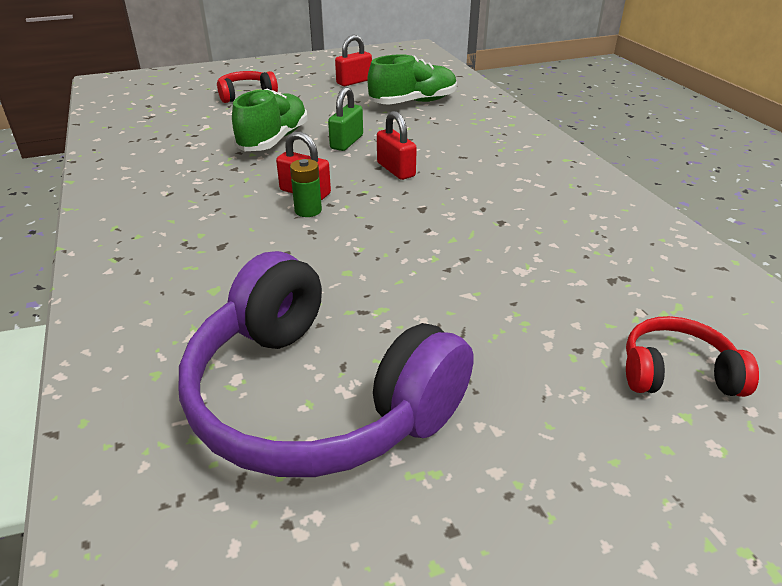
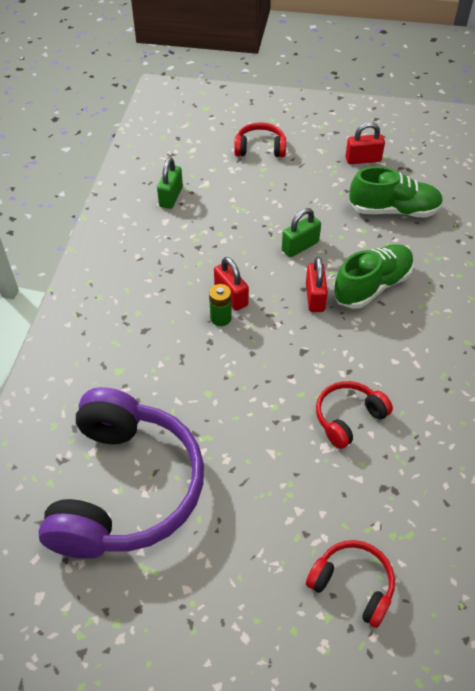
camera: 30 degrees right, 15 degrees up
purple headphones [179,251,474,477] -> purple headphones turned 150 degrees counterclockwise [38,387,204,559]
green shoe [232,88,308,151] -> green shoe moved to [333,244,414,309]
none -> green padlock [157,157,183,209]
none -> red headphones [316,381,393,449]

